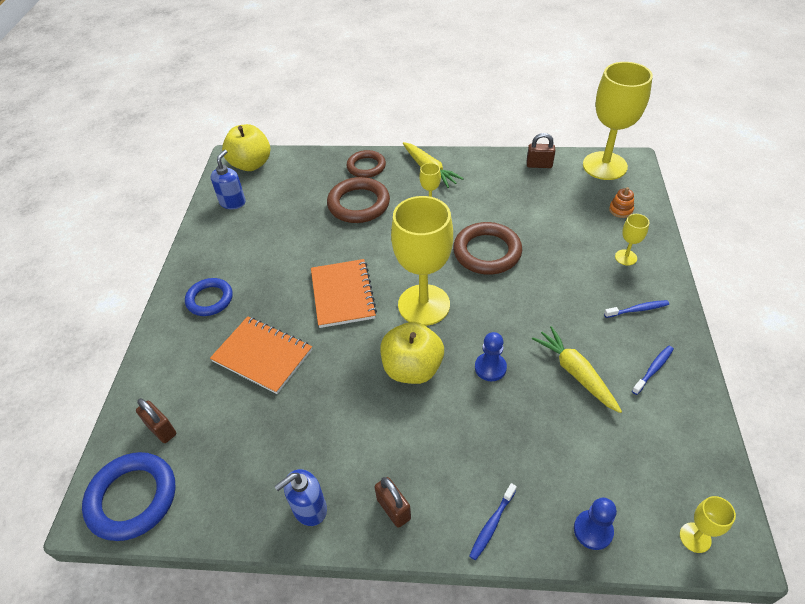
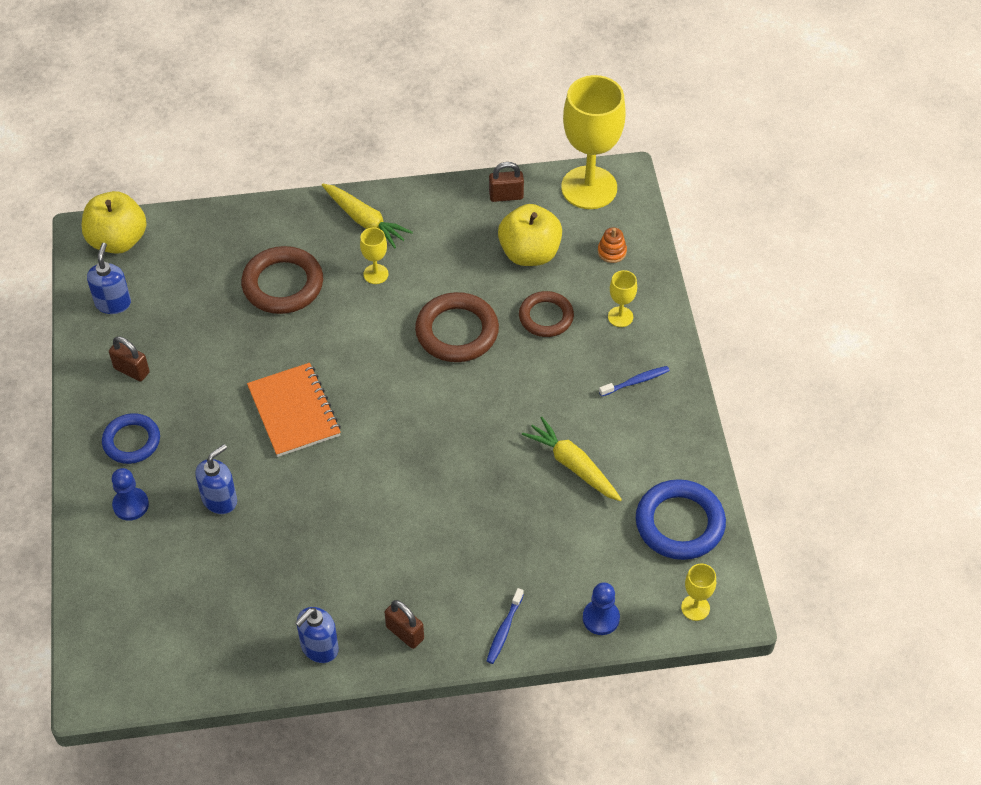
camera: 15 degrees left, 5 degrees up
blue ring [82,452,176,541] -> blue ring moved to [636,479,726,560]
brown padlock [136,398,176,443] -> brown padlock moved to [109,336,150,381]
orange notebook [210,316,312,394] -> blue soap dispenser [195,444,237,514]
brown ring [346,150,386,178] -> brown ring moved to [519,291,574,337]
yellow apple [380,322,444,384] -> yellow apple moved to [498,204,562,266]
yellow goblet [391,196,453,326] -> none
blue pawn [475,332,507,381] -> blue pawn moved to [112,468,149,521]
blue toothbrush [632,346,674,395] -> none

